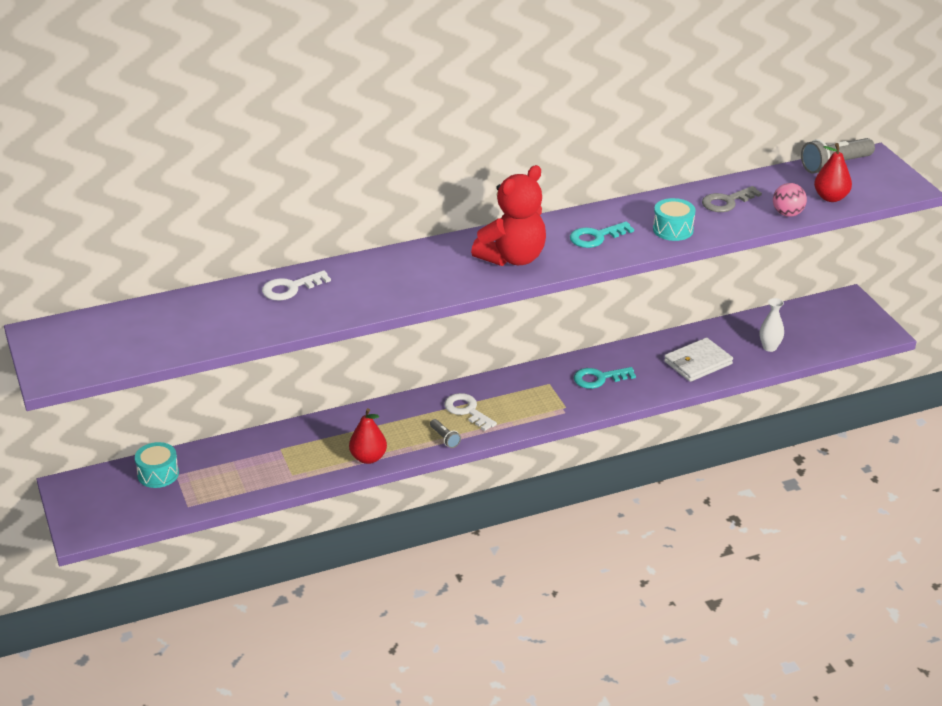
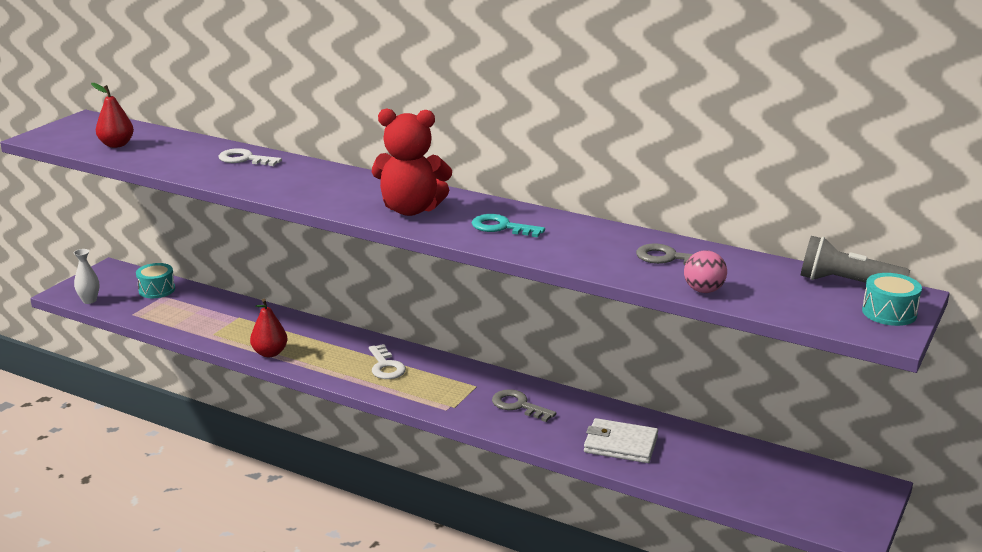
camera: 50 degrees right, 10 degrees down
grey flashlight [430,419,461,448] -> none
white key [444,393,497,431] -> white key turned 150 degrees clockwise [369,344,406,379]
turquoise key [574,367,636,389] -> grey key [492,389,556,422]
turquoise drum [653,198,696,241] -> turquoise drum moved to [862,273,922,326]
white vase [760,298,784,352] -> white vase moved to [74,249,100,304]
red pear [814,143,852,202] -> red pear moved to [91,83,134,148]

